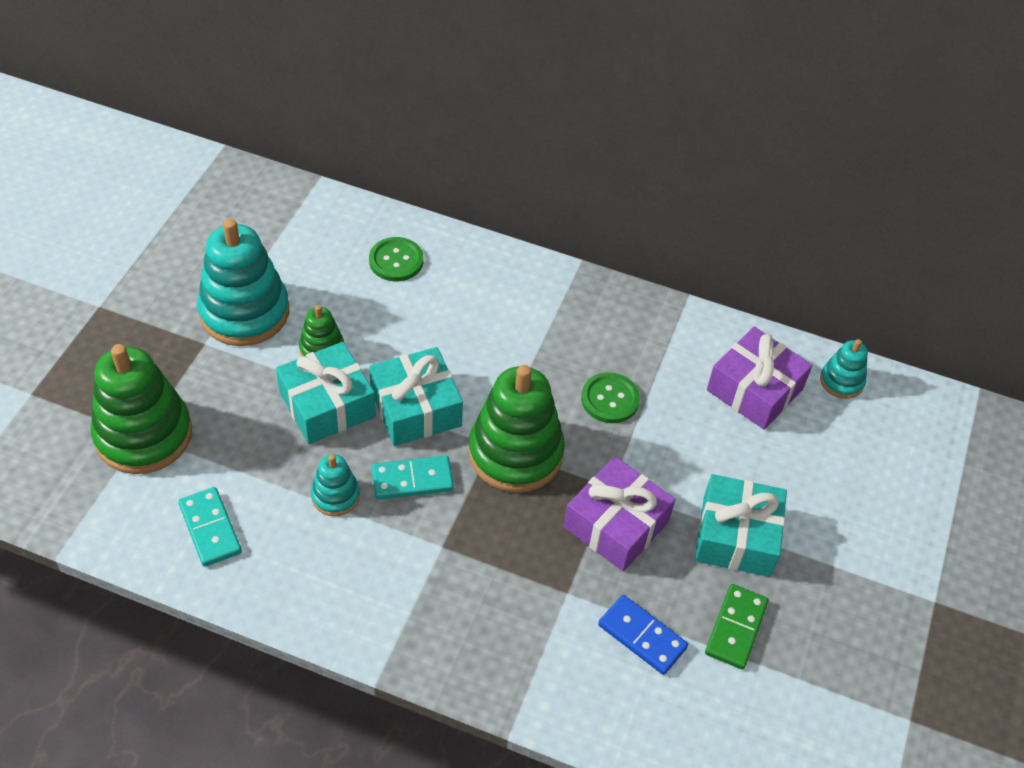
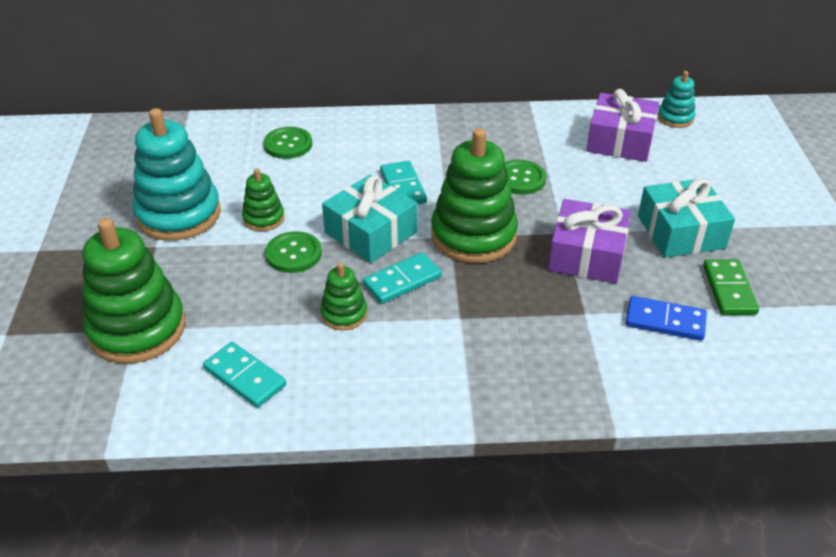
camera: 20 degrees left, 10 degrees down
turquoise gift [276,342,376,444] -> green button [265,231,322,273]
turquoise stacking toy [311,454,360,516] -> green stacking toy [320,262,367,330]
none -> turquoise domino [380,161,427,204]

